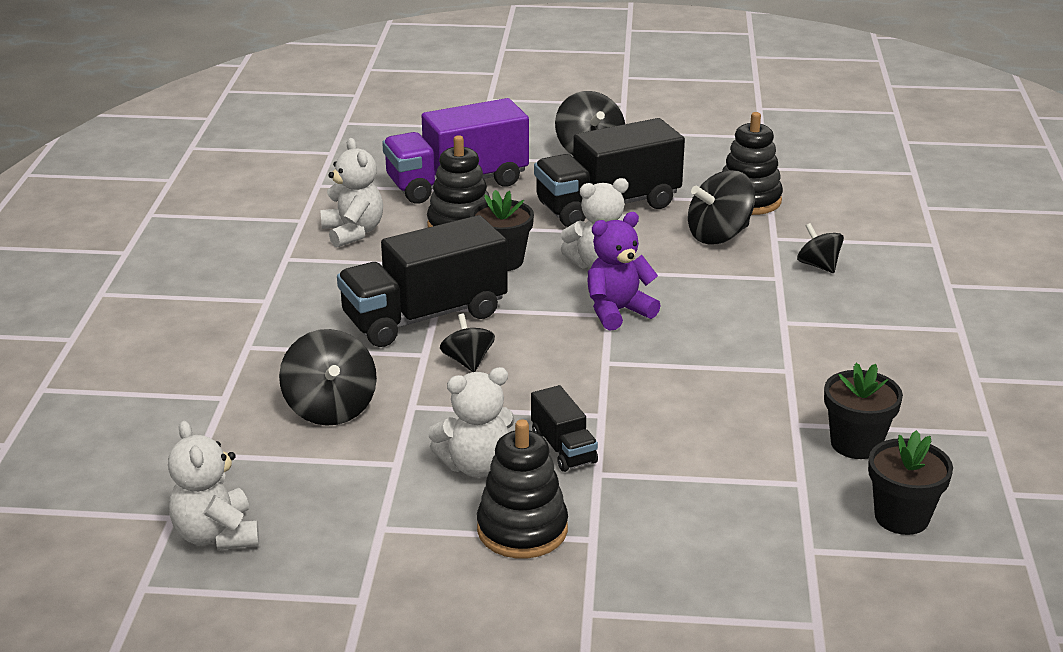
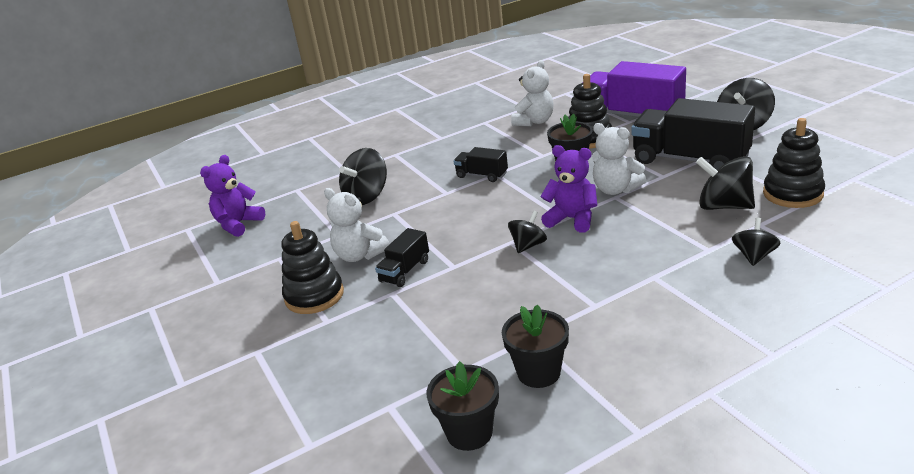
camera: 60 degrees right, 0 degrees up
white teddy bear [168,421,259,550] -> purple teddy bear [200,155,265,237]
black truck [337,215,508,347] -> black truck [453,147,508,182], size x0.48
black spinning top [440,314,495,372] -> black spinning top moved to [508,211,547,253]

